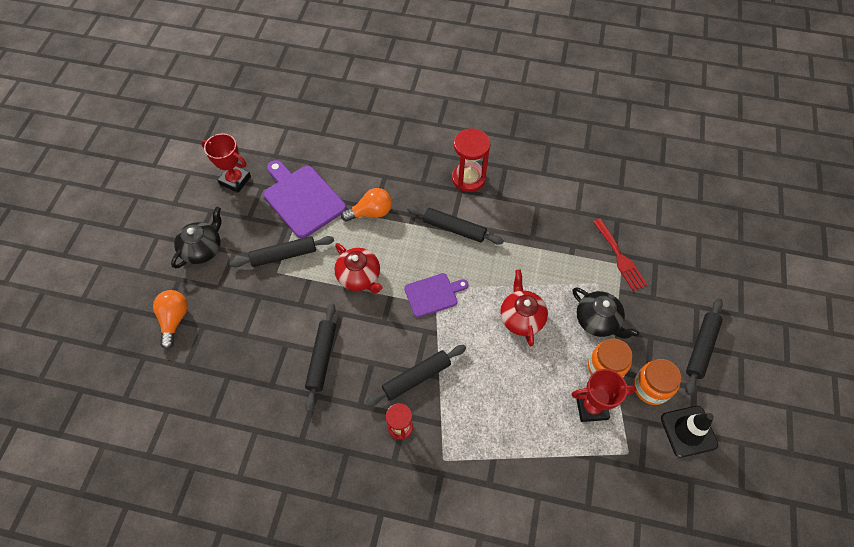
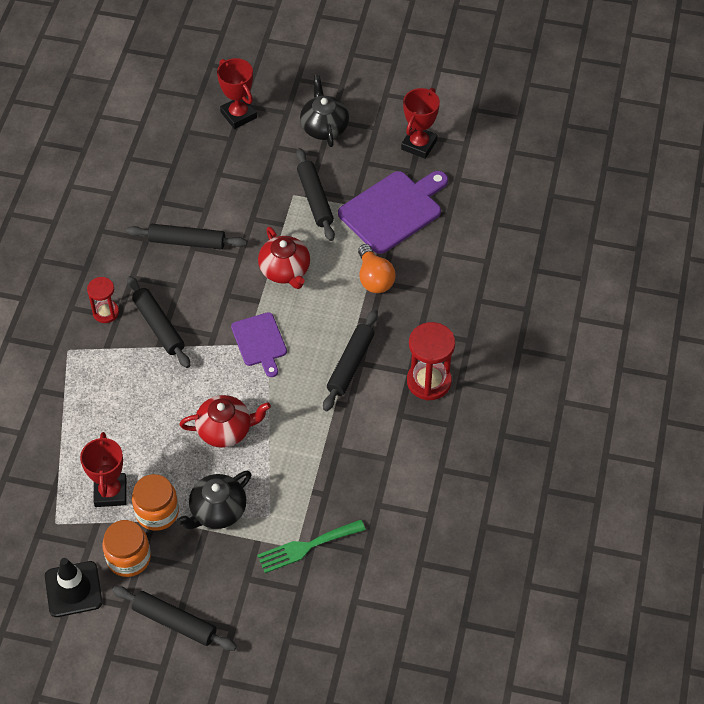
camera: 90 degrees right, 5 degrees down
orange light bulb [153,290,188,349] -> red trophy [217,58,257,129]
black teapot [171,207,221,269] -> black teapot turned 135 degrees counterclockwise [300,74,349,147]
red teapot [334,243,383,293] -> red teapot turned 75 degrees counterclockwise [258,227,310,289]
red fork [593,218,647,291] -> green fork [257,519,366,573]

